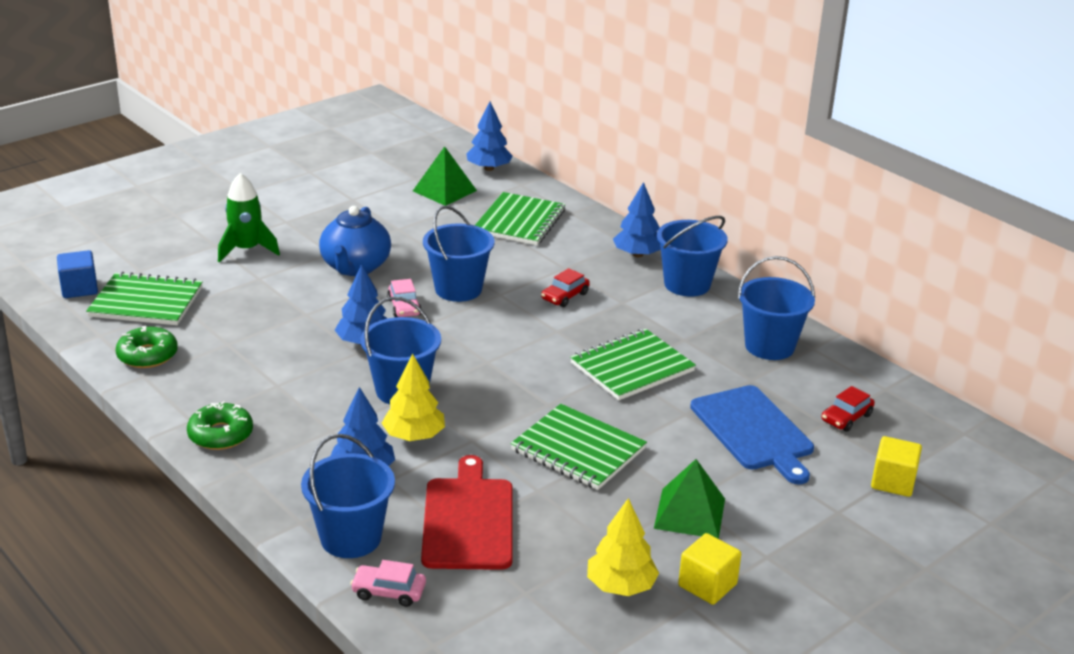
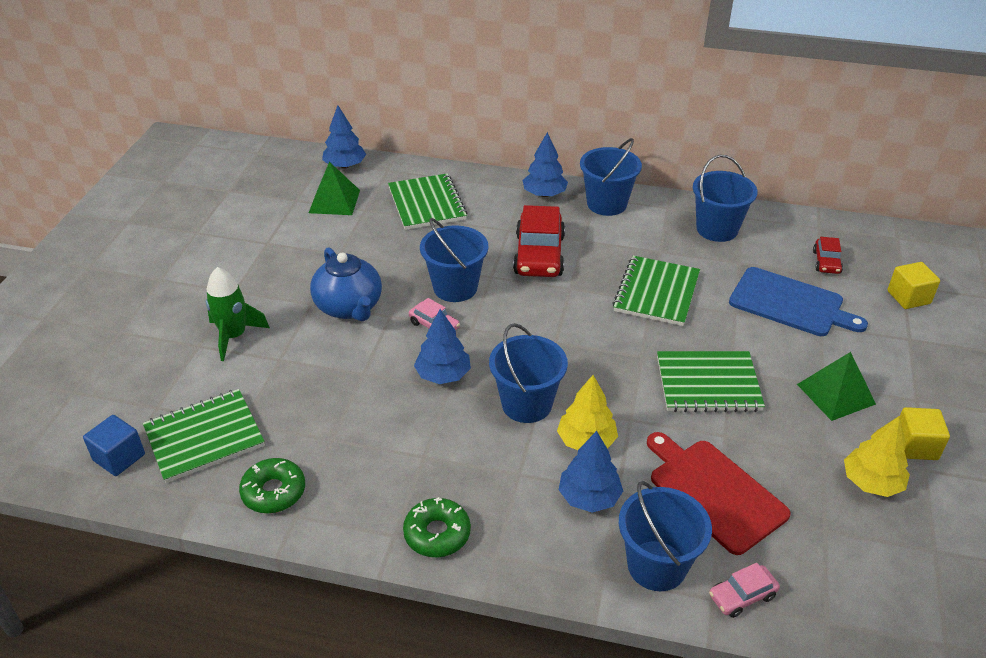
camera: 35 degrees left, 10 degrees up
red car [541,268,590,307] -> red car [513,205,565,277], size x1.97

